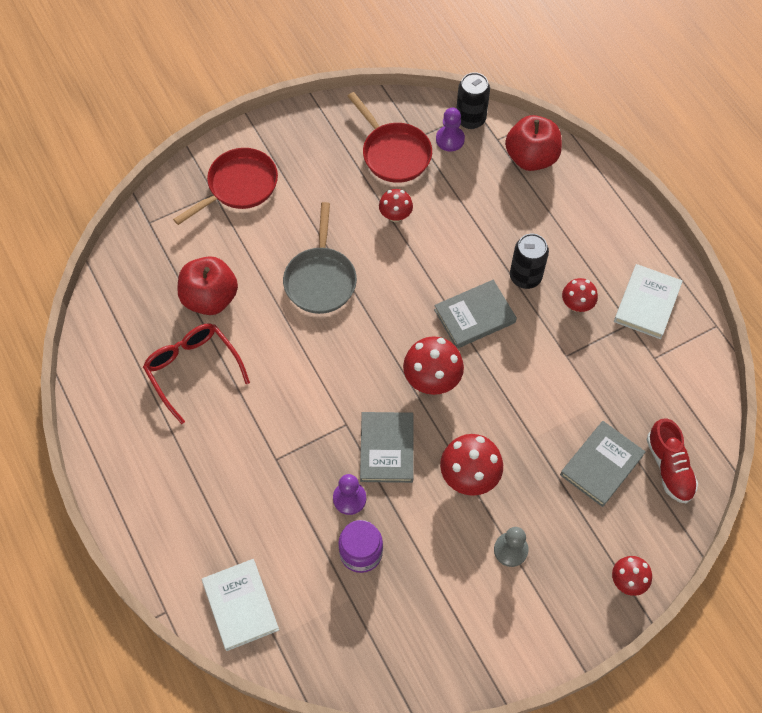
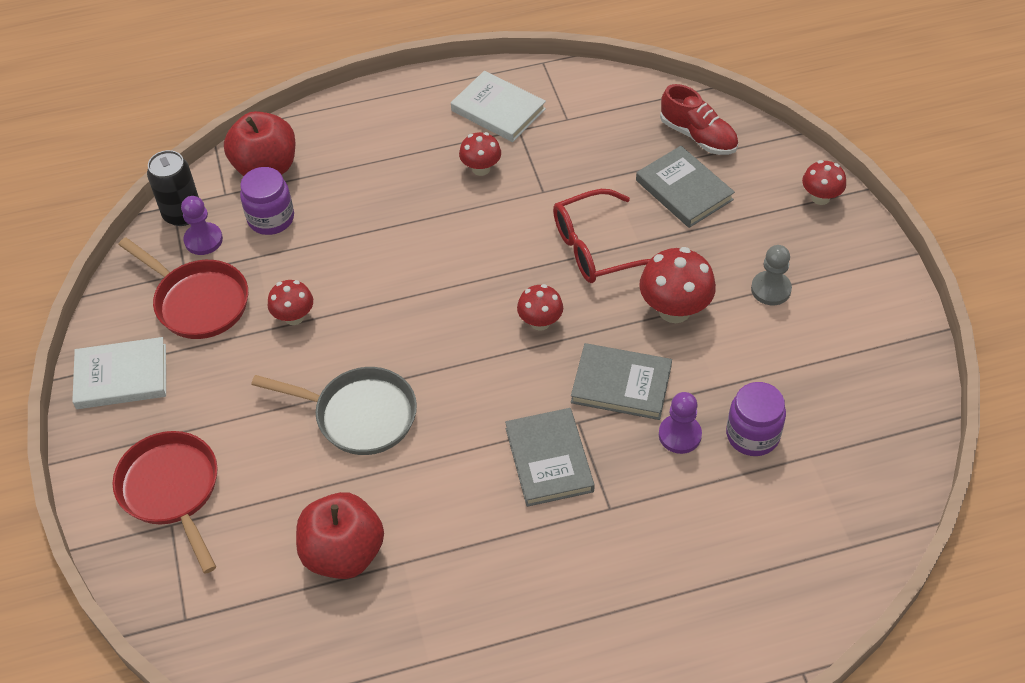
camera: 75 degrees left, 10 degrees down
red glasses [143,323,250,424] -> red glasses moved to [553,189,650,283]
white book [202,559,279,651] -> white book moved to [72,337,166,409]
red pan [348,92,432,183] -> red pan turned 60 degrees clockwise [118,237,248,339]
red mushroom [403,336,464,395] -> red mushroom [517,284,563,331], size x0.61
grey book [434,280,517,349] -> grey book moved to [505,408,595,507]
black can [510,234,549,289] -> none
red shoe [647,418,698,503] -> red shoe turned 45 degrees clockwise [660,84,738,155]
none -> purple jar [240,167,294,235]

